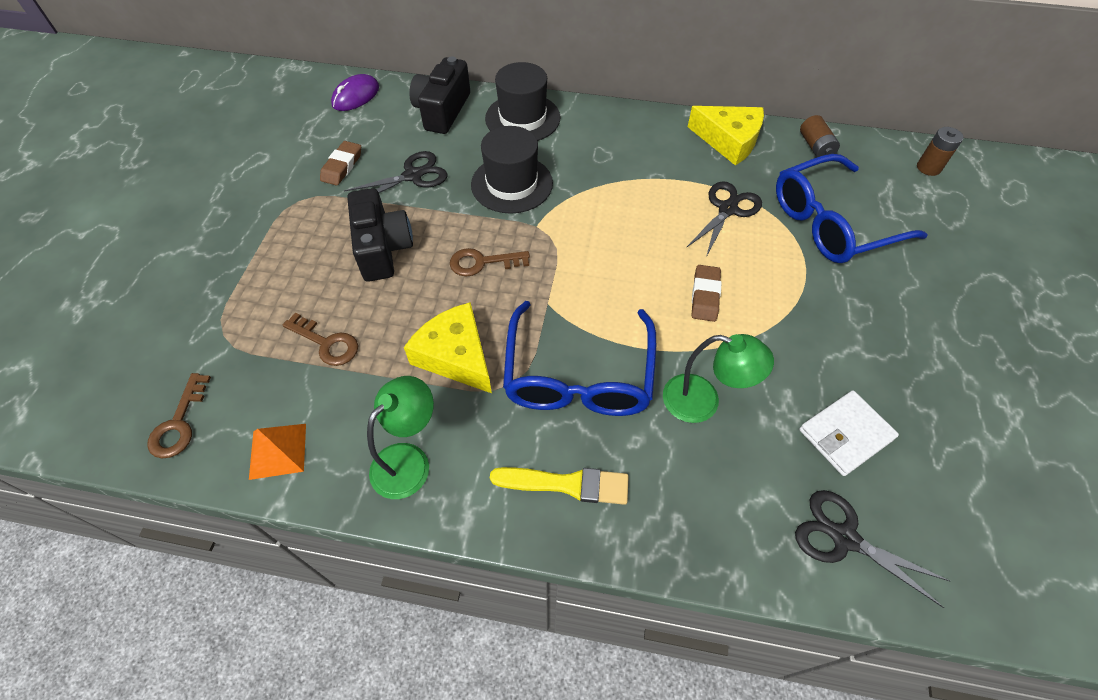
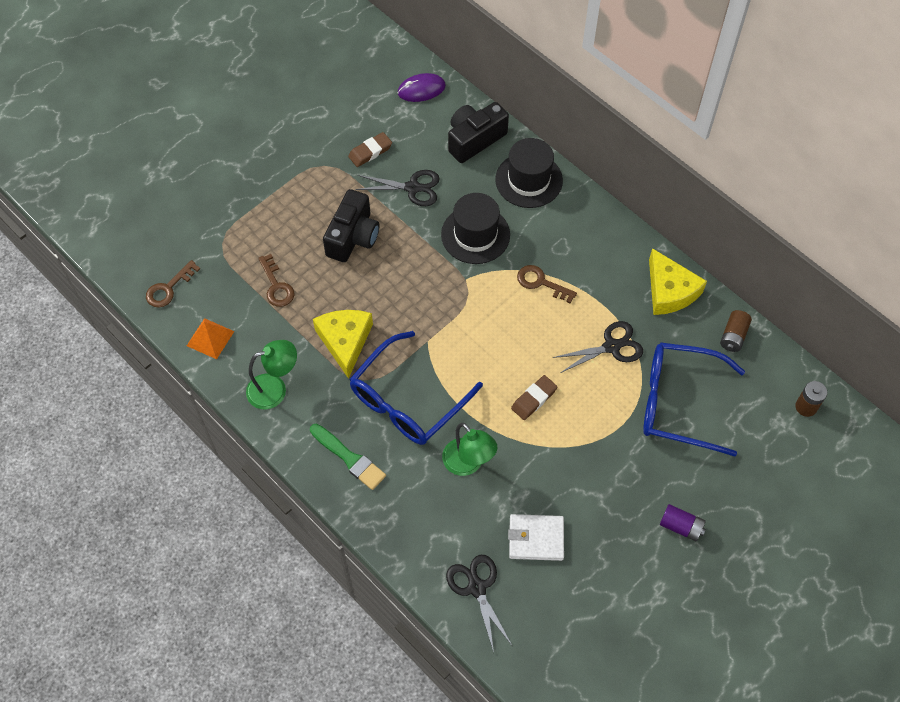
camera: 35 degrees right, 5 degrees up
brown key [450,248,530,276] -> brown key moved to [517,265,577,303]
yellow brush [490,467,629,505] -> green brush [310,424,386,490]
none -> purple battery [660,504,706,542]

